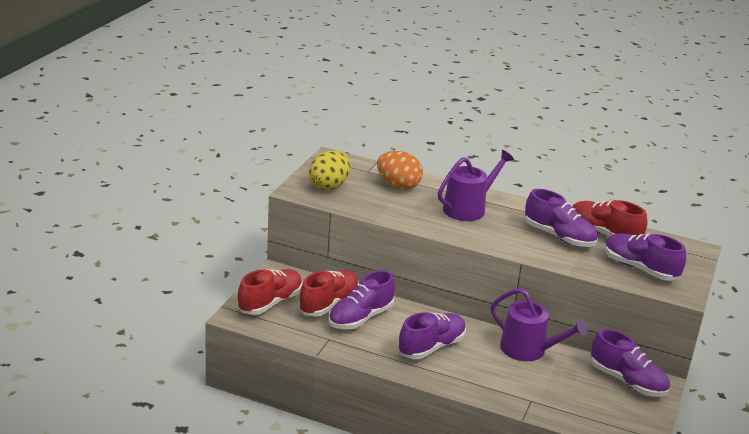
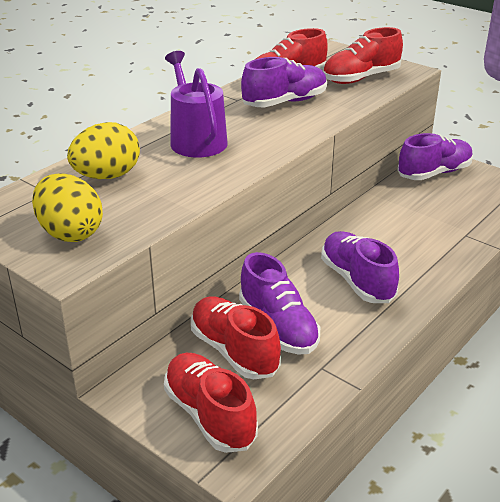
camera: 70 degrees left, 5 degrees up
orange egg [377,151,423,190] -> yellow egg [67,122,140,179]
purple watering can [491,288,588,361] -> none
purple shoe [604,233,686,281] -> red shoe [323,27,403,84]

